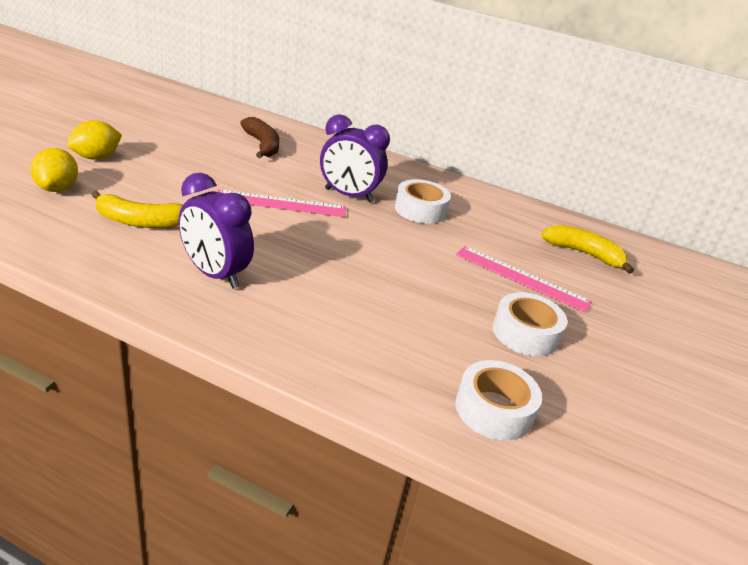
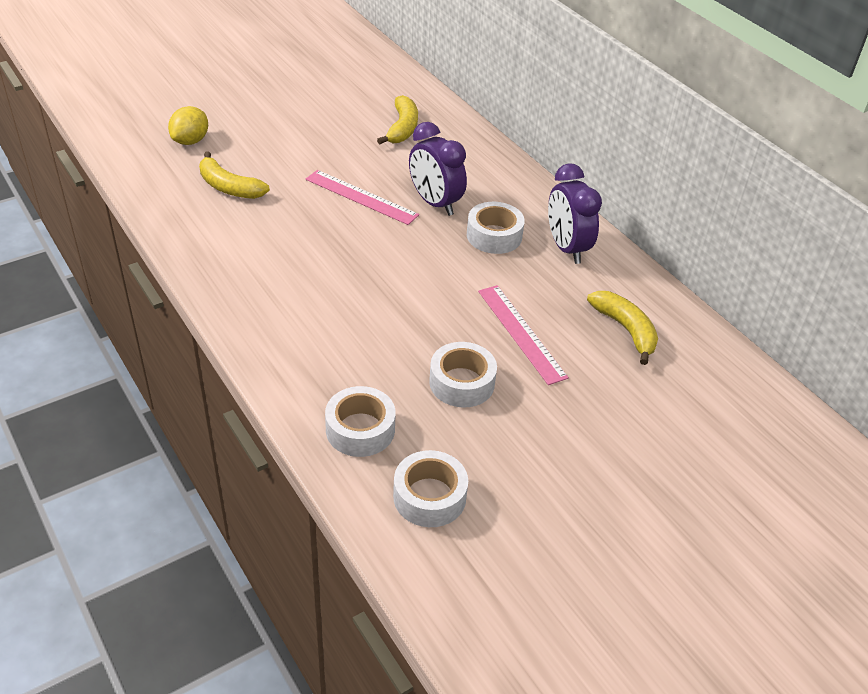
camera: 35 degrees right, 10 degrees up
yellow lemon [67,120,122,160] -> none
purple clock [178,173,254,289] -> purple clock moved to [548,163,602,264]
brown banana [240,117,279,158] -> yellow banana [377,95,418,144]
none -> white tape [393,450,468,527]

